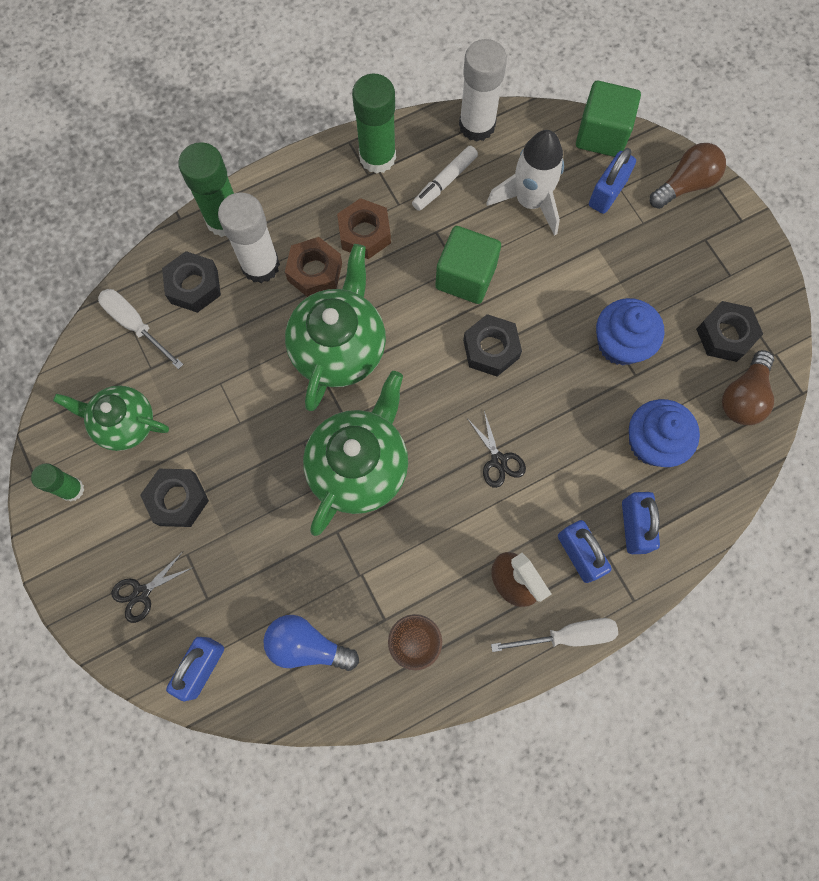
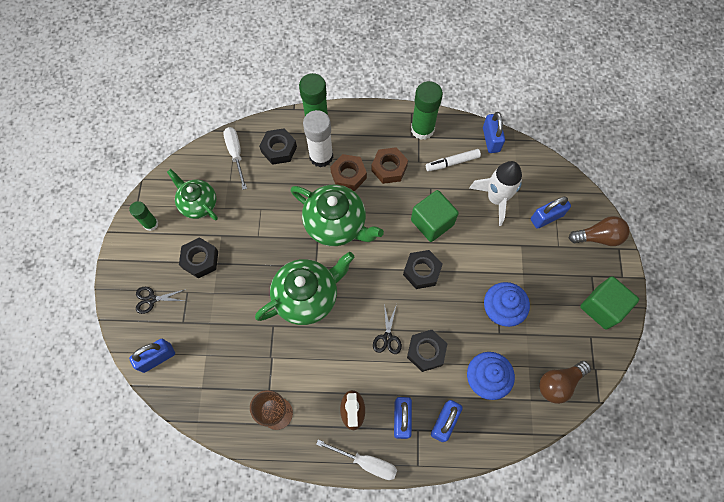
camera: 30 degrees right, 5 degrees down
blue light bulb [263,615,359,671] -> none
green teapot [285,244,386,411] -> green teapot turned 75 degrees clockwise [291,185,384,246]
white glue stick [459,39,507,142] -> blue padlock [483,112,505,153]
green cube [576,81,641,157] -> green cube moved to [580,276,639,330]
black nut [696,301,763,362] -> black nut moved to [407,330,447,372]

